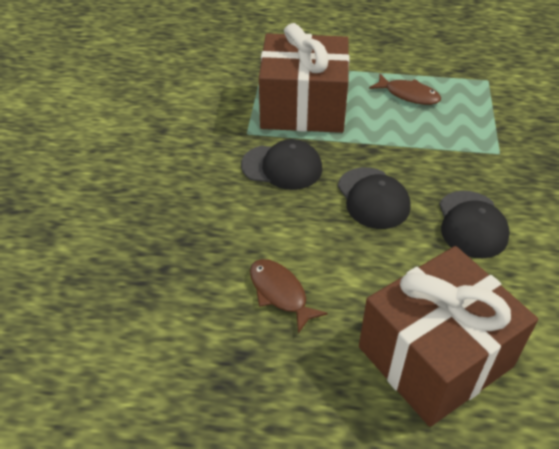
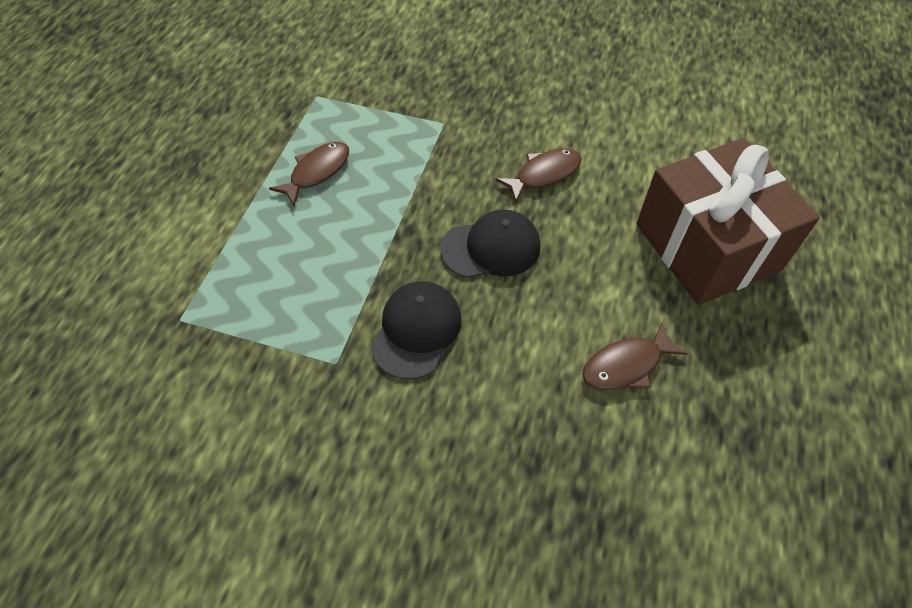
camera: 80 degrees left, 10 degrees up
brown gift [259,23,349,133] -> none
black cap [439,191,510,258] -> brown fish [495,148,581,203]

